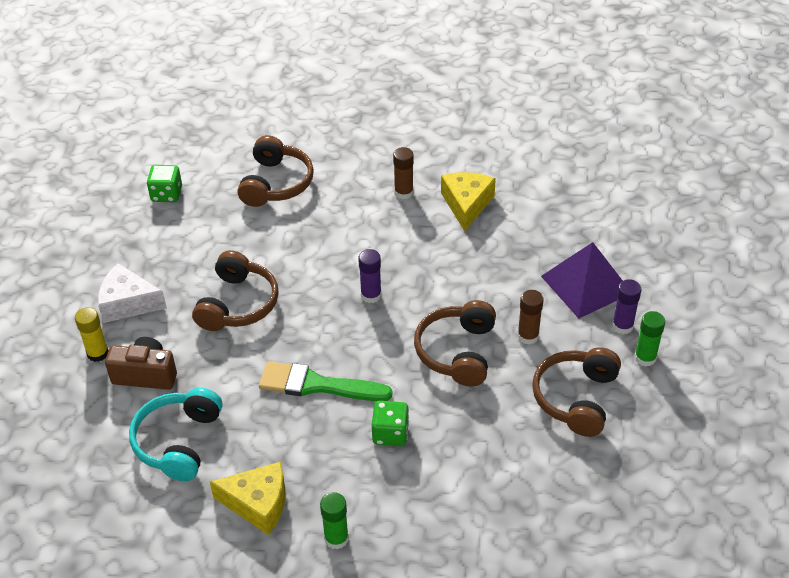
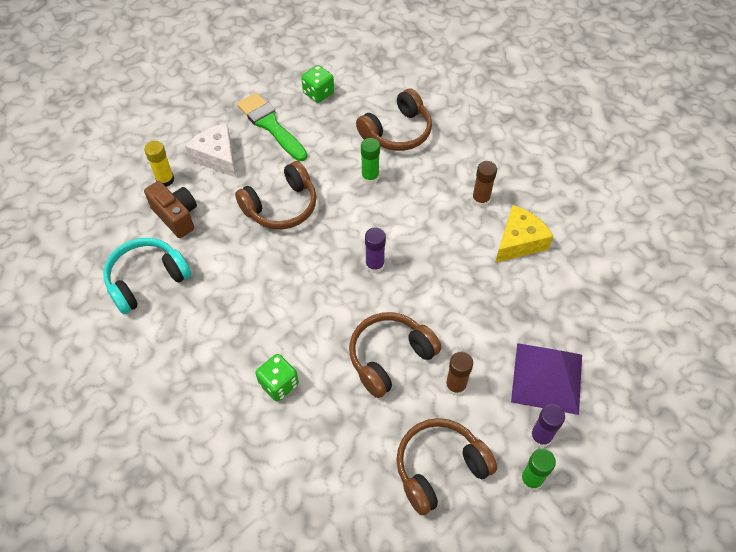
camera: 40 degrees right, 10 degrees up
yellow cheese [210,462,285,535] -> none
green brush [259,361,393,401] -> green brush moved to [237,93,307,161]
green glue stick [320,492,349,549] -> green glue stick moved to [361,138,380,184]

